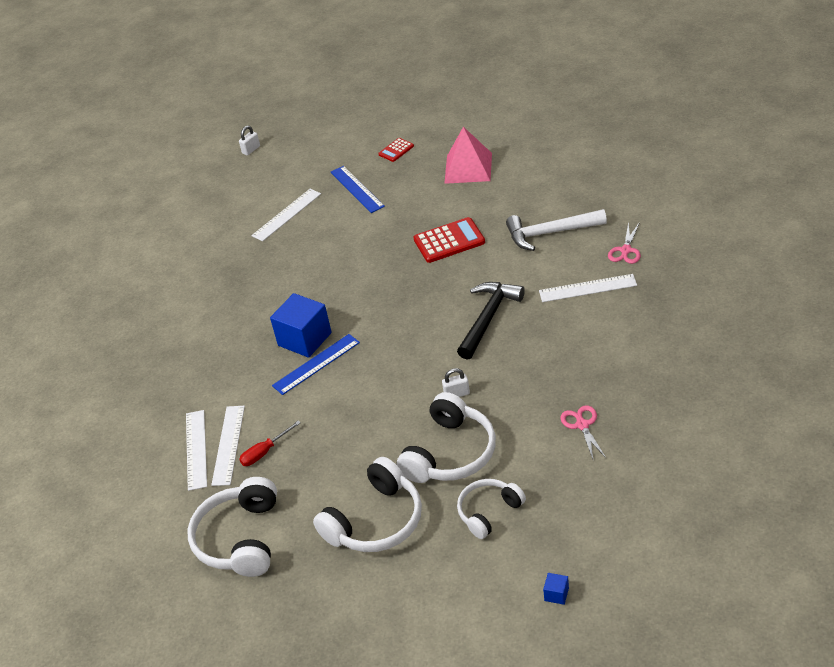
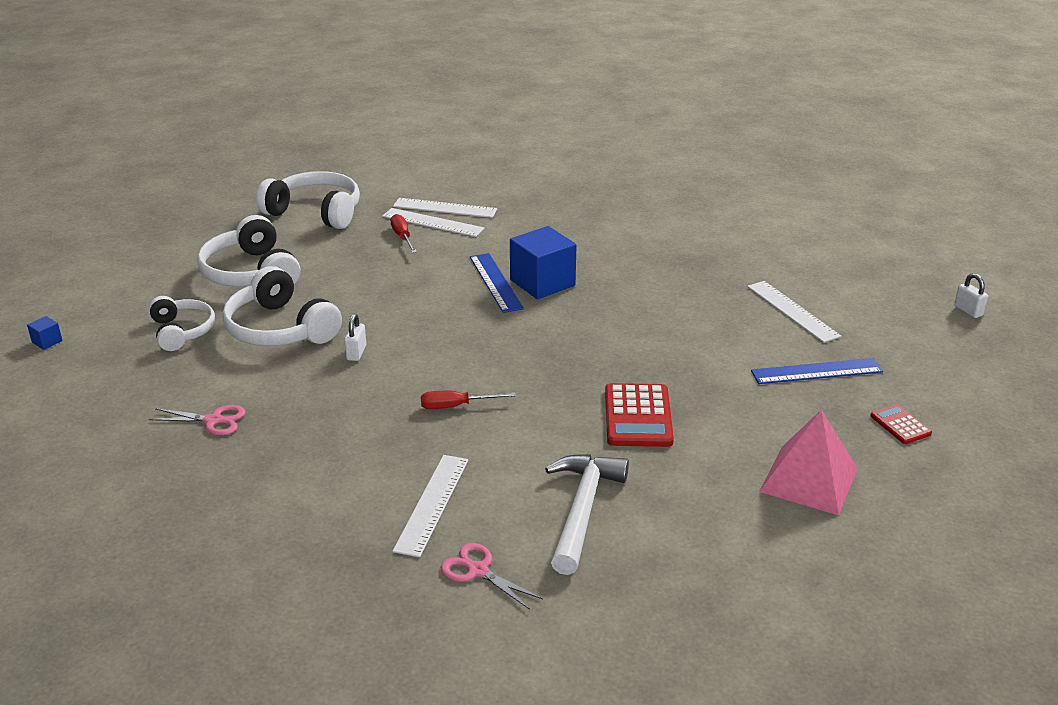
camera: 105 degrees right, 10 degrees down
black hammer [457,282,525,360] -> red screwdriver [421,391,516,409]

